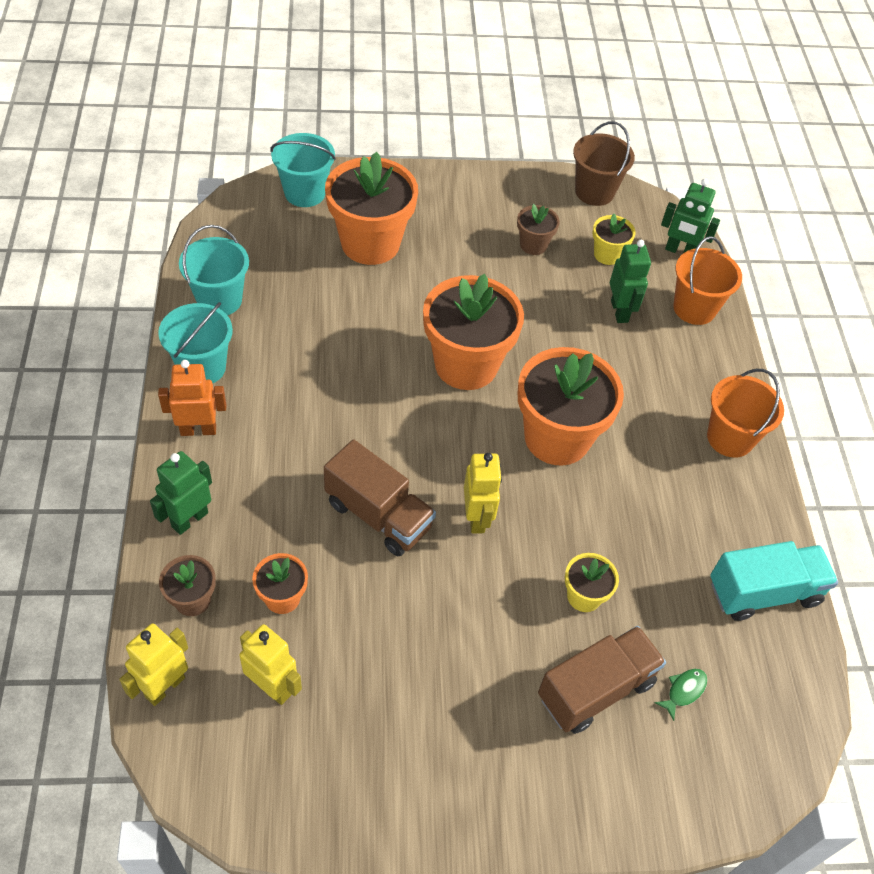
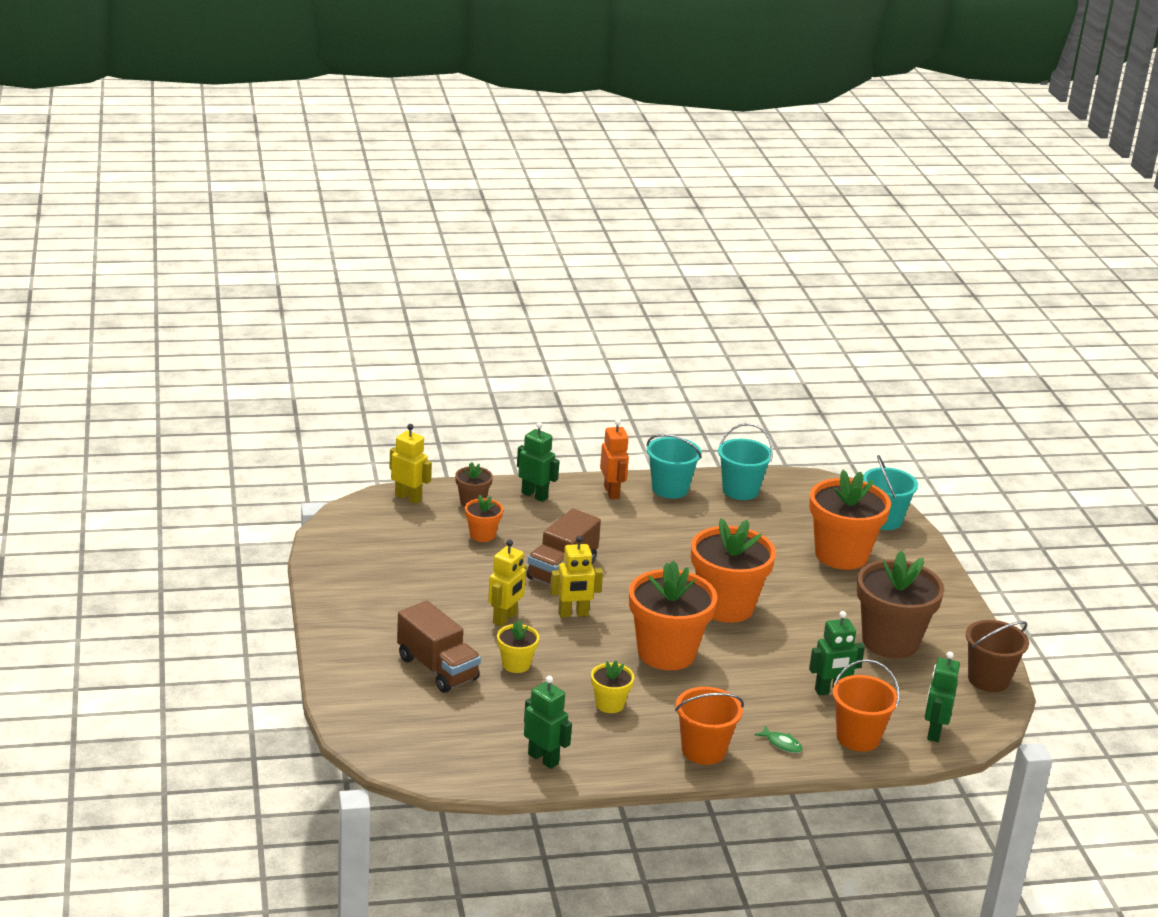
camera: 85 degrees right, 25 degrees down
yellow robot [239,624,302,705] -> yellow robot moved to [488,540,527,626]
brown flower pot [517,204,560,255] -> brown flower pot [857,551,944,658], size x2.10
yellow flower pot [593,214,636,265] -> yellow flower pot moved to [591,661,634,713]
green fish [655,669,707,721] -> green fish moved to [754,726,803,753]
turquoise truck [710,541,838,621] -> green robot [524,676,572,769]

